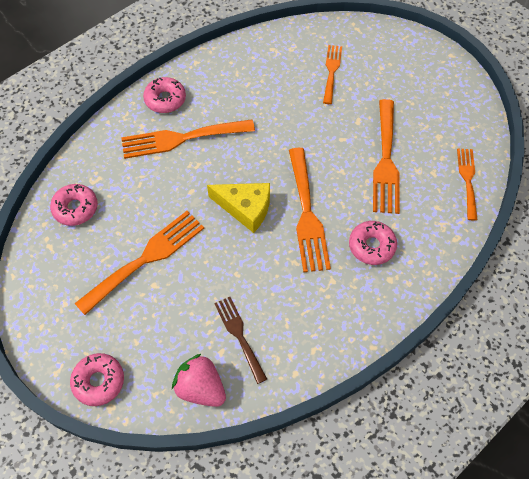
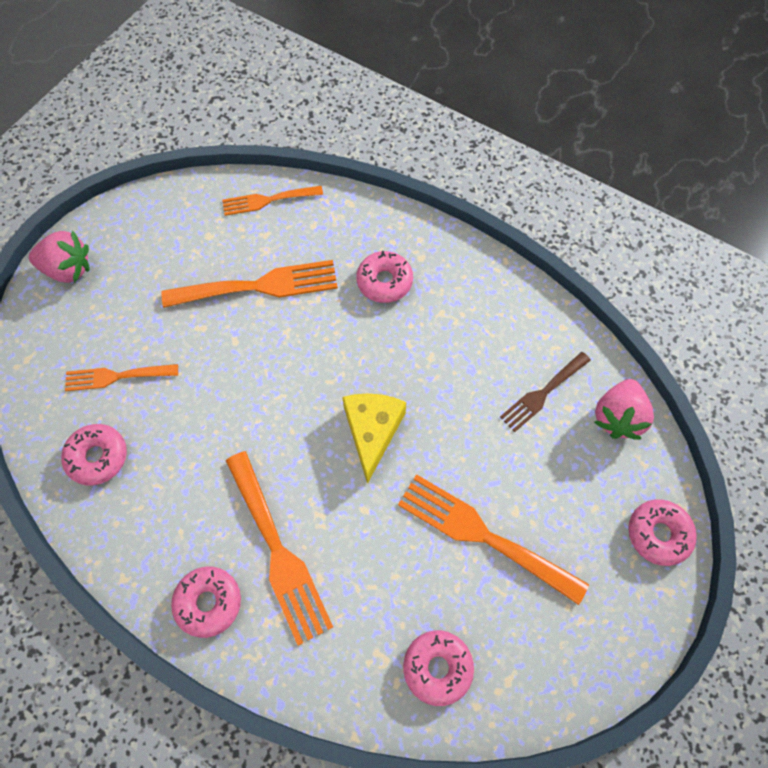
camera: 105 degrees left, 5 degrees up
orange fork [289,148,331,272] -> none
none -> pink strawberry [29,231,89,283]
none -> pink donut [61,424,127,486]

